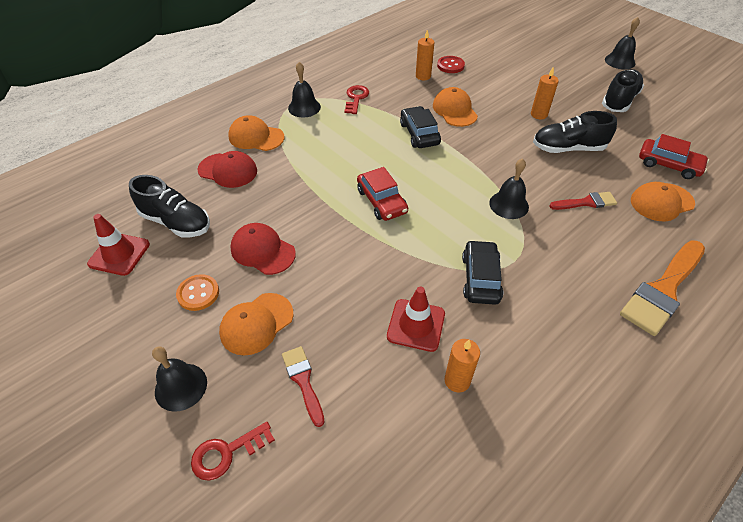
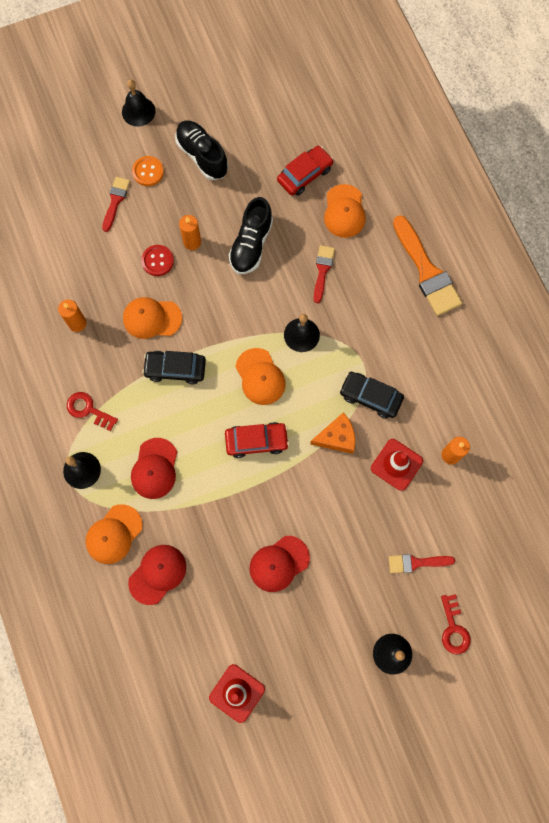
camera: 70 degrees left, 25 degrees up
black shoe [129,175,210,237] -> none
orange button [176,274,219,311] -> orange button moved to [132,156,164,186]
orange cap [219,293,293,356] -> orange cap moved to [235,348,286,405]
red button [437,56,465,73] -> red button moved to [141,245,174,276]
none -> red brush [102,177,130,232]
none -> red cap [131,438,177,499]
none -> orange cheese [310,412,355,454]

